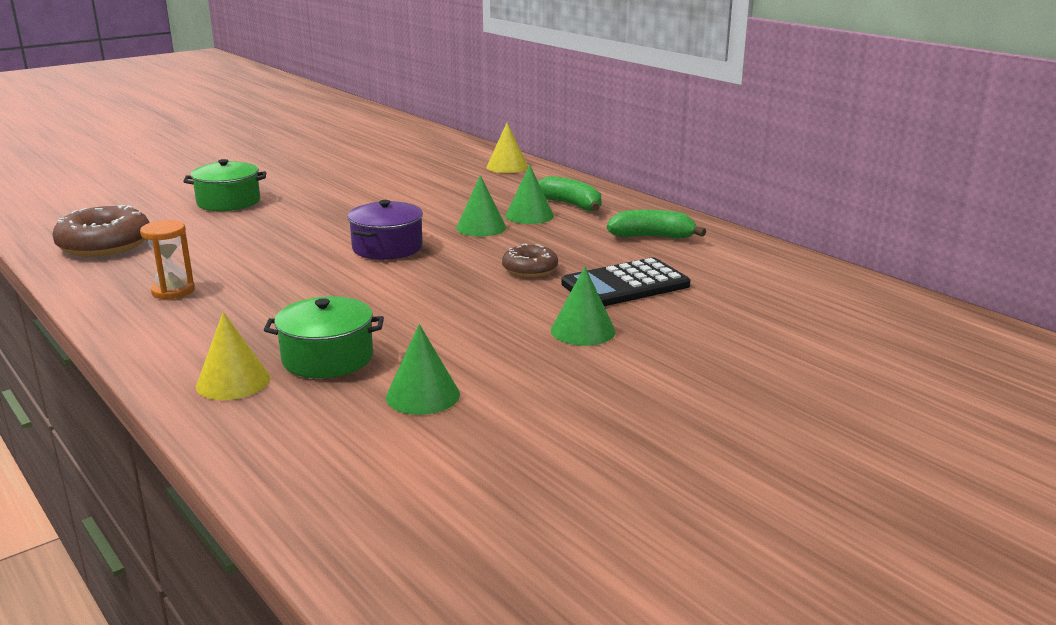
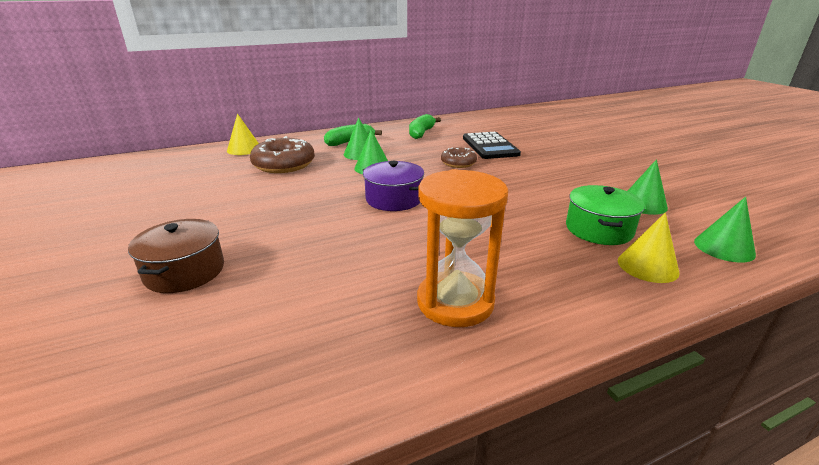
camera: 75 degrees left, 5 degrees up
brown donut [52,205,150,257] -> brown donut moved to [250,136,315,173]
orange hourglass [140,220,195,299] -> orange hourglass [417,169,508,327], size x1.74
green pot [183,159,266,211] -> brown pot [128,219,224,293]
green cone [551,267,616,346] -> green cone moved to [694,197,756,263]

